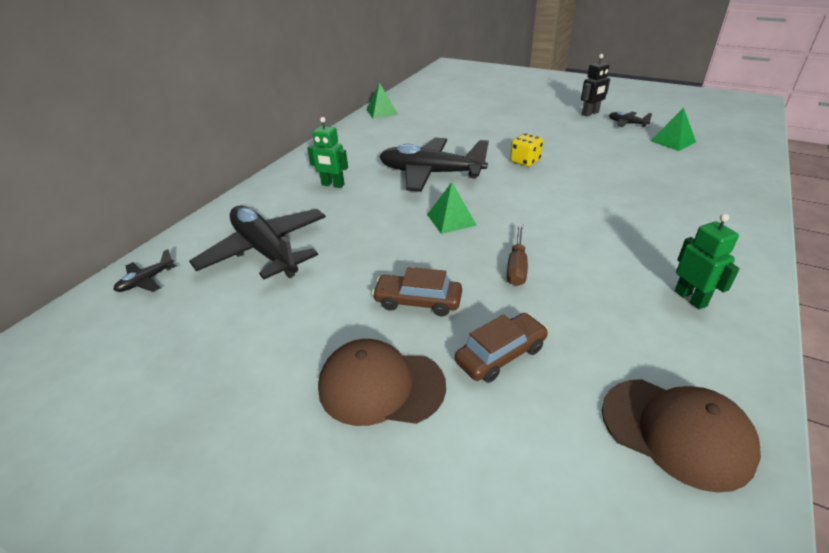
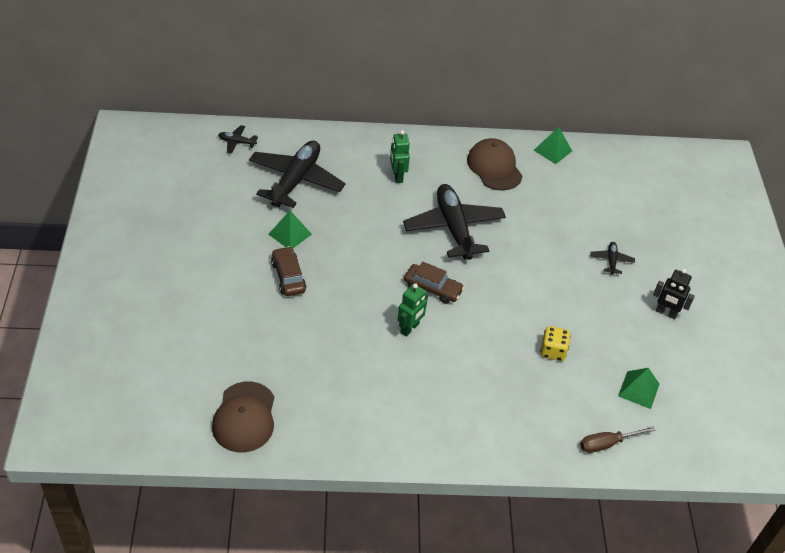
camera: 55 degrees right, 10 degrees up
brown cap [318,339,446,426] -> brown cap moved to [467,138,522,191]
green pyramid [427,182,477,234] -> green pyramid moved to [268,211,312,248]
brown car [455,313,548,383] -> brown car moved to [404,262,465,304]
brown screwdriver [507,224,528,286] -> brown screwdriver moved to [580,426,655,453]
yellow dice [510,133,543,167] -> yellow dice moved to [540,326,571,361]
black plane [609,111,652,127] -> black plane moved to [590,242,635,275]
green robot [675,214,740,309] -> green robot moved to [397,283,428,337]

